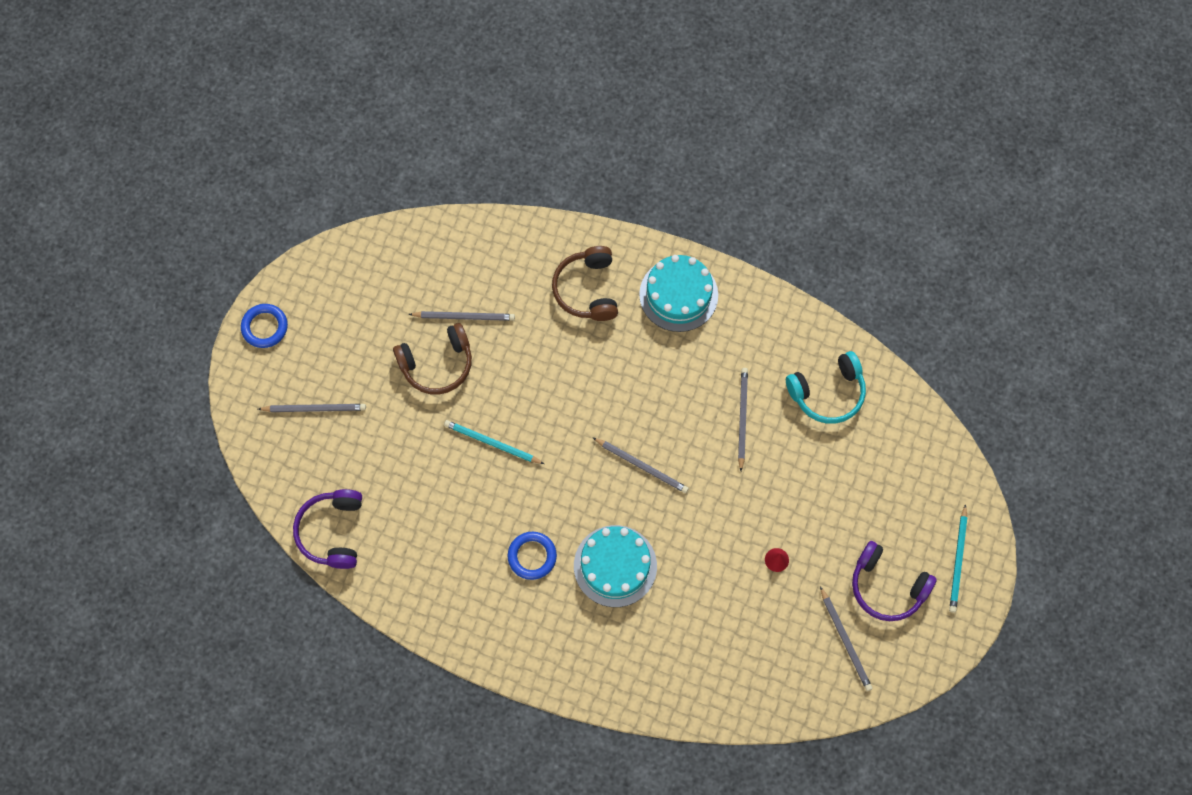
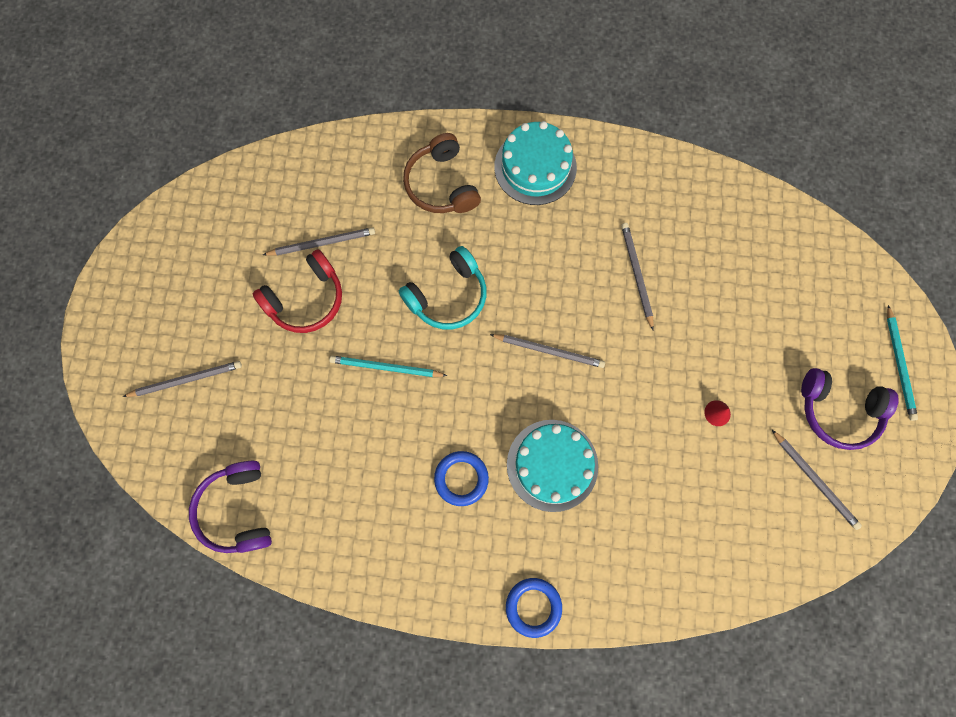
camera: 15 degrees left, 5 degrees up
blue ring [241,304,288,348] -> blue ring moved to [506,578,562,638]
brown headphones [393,323,472,395] -> red headphones [253,249,342,333]
turquoise headphones [786,351,866,424] -> turquoise headphones moved to [399,246,486,329]

